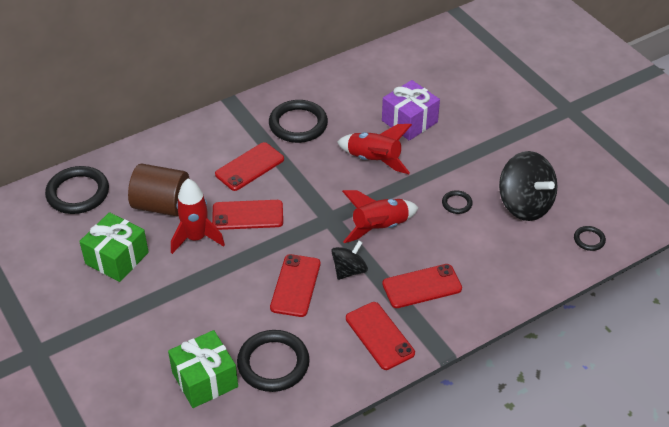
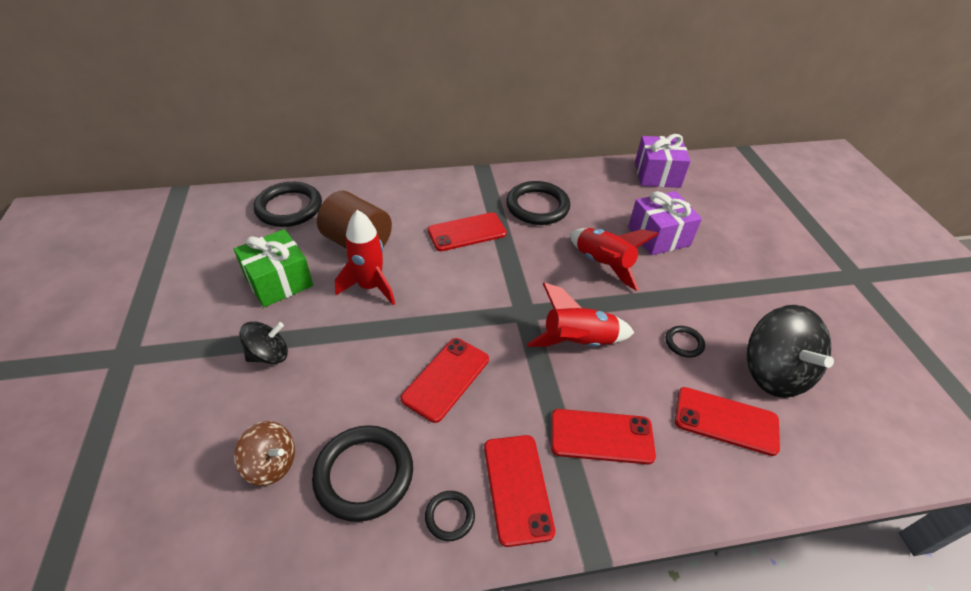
camera: 20 degrees right, 0 degrees up
green gift [168,330,238,408] -> brown spinning top [234,421,295,486]
red phone [212,200,283,230] -> red phone moved to [675,387,780,456]
black spinning top [331,241,368,280] -> black spinning top moved to [239,321,288,364]
black ring [574,226,606,251] -> black ring moved to [425,491,475,541]
none -> purple gift [635,134,691,188]

